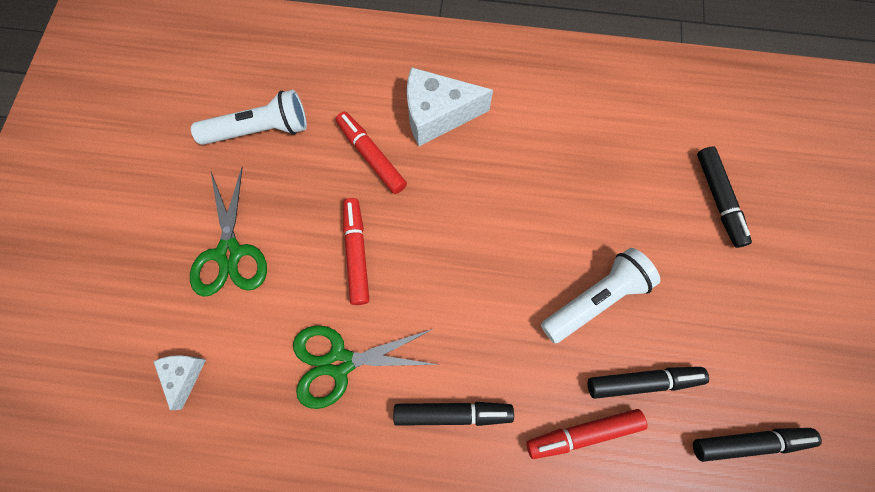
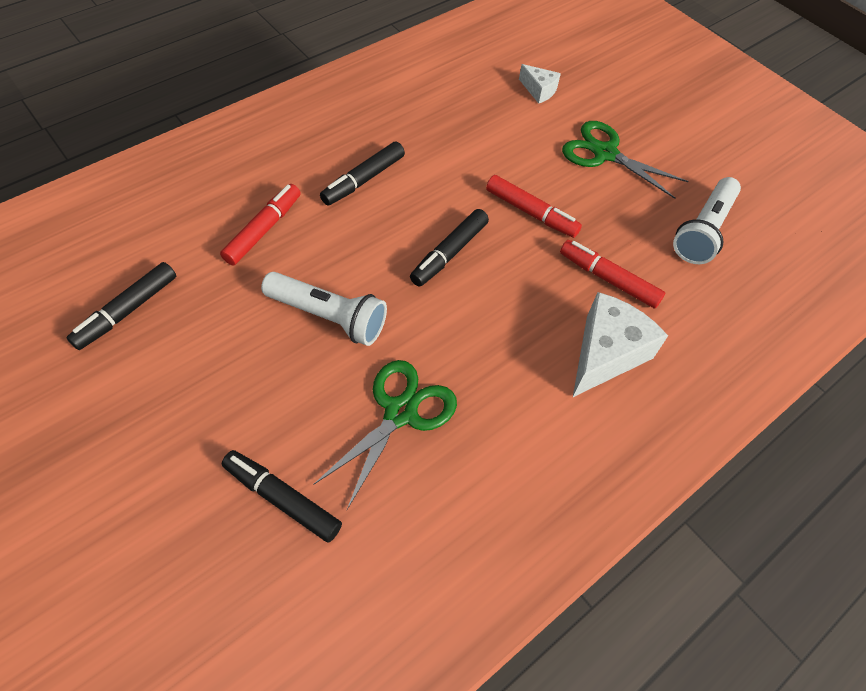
camera: 130 degrees right, 15 degrees down
green scissors [293,325,440,409] -> green scissors moved to [313,360,457,509]
red marker [336,112,407,194] -> red marker turned 150 degrees counterclockwise [560,240,665,308]
white flashlight [541,248,660,343] -> white flashlight turned 75 degrees counterclockwise [261,272,387,346]
black marker [588,367,709,399] -> black marker moved to [410,209,489,287]

